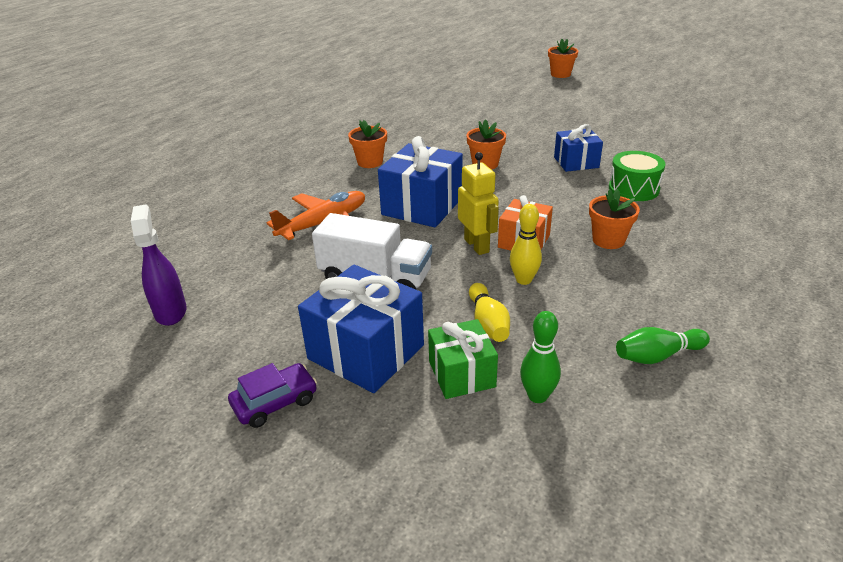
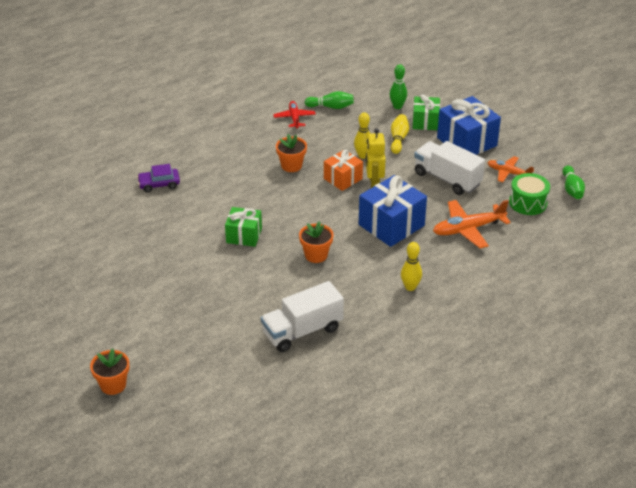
camera: 160 degrees left, 5 degrees up
purple spray bottle [131,205,187,326] -> green bowling pin [562,166,585,199]
purple car [228,363,317,428] -> purple car moved to [137,164,180,192]
orange flower pot [348,120,387,168] -> yellow bowling pin [401,242,422,291]
blue gift [554,124,603,172] -> green gift [225,207,262,247]
green drum [609,151,665,201] -> green drum moved to [509,173,550,215]
none -> white truck [261,281,344,352]
none -> red plane [273,101,316,129]
none -> orange plane [487,156,534,182]

